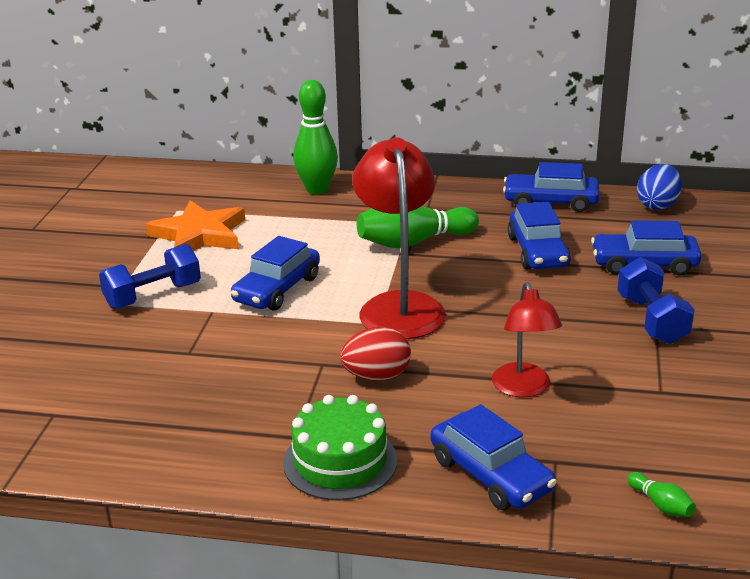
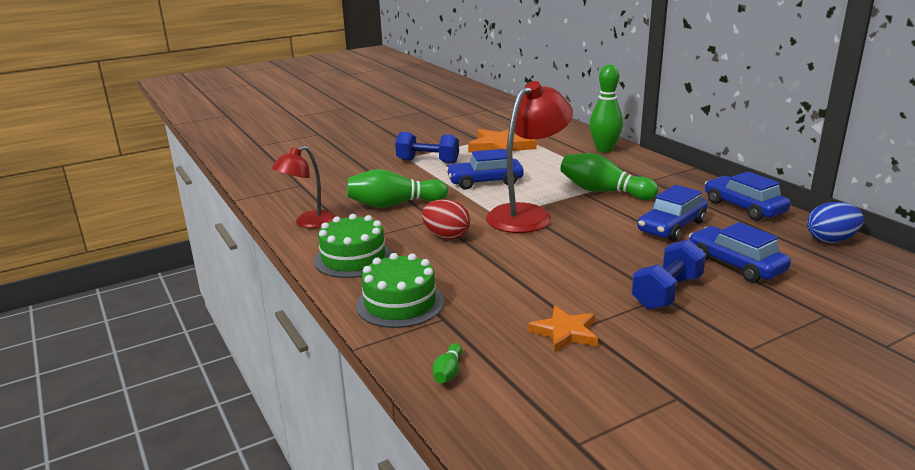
camera: 50 degrees right, 5 degrees down
blue car [431,404,557,510] -> green cake [356,253,444,328]
red lamp [492,282,562,397] -> red lamp moved to [272,146,335,228]
none -> green bowling pin [347,169,448,208]
none -> orange star [528,306,598,353]

